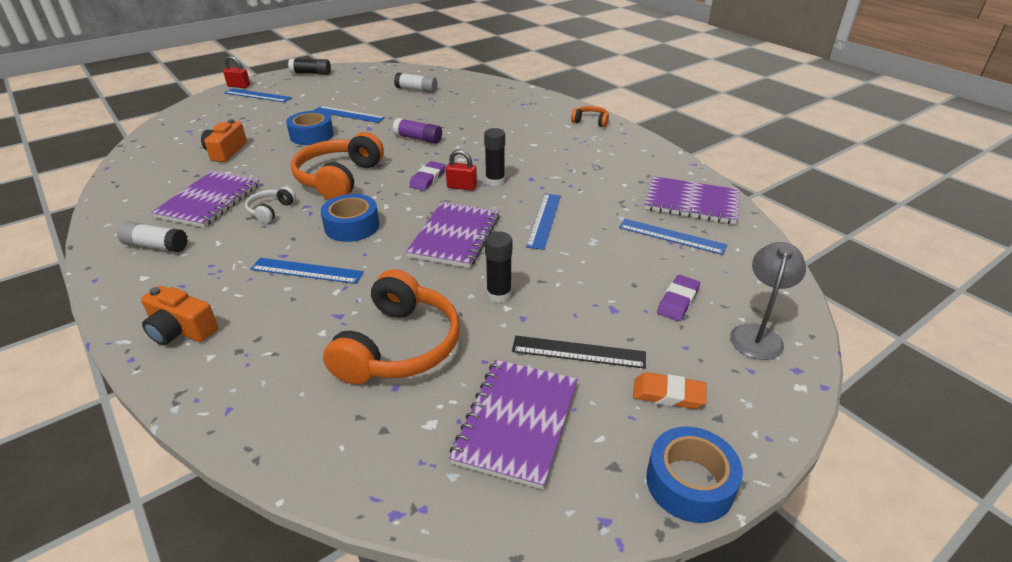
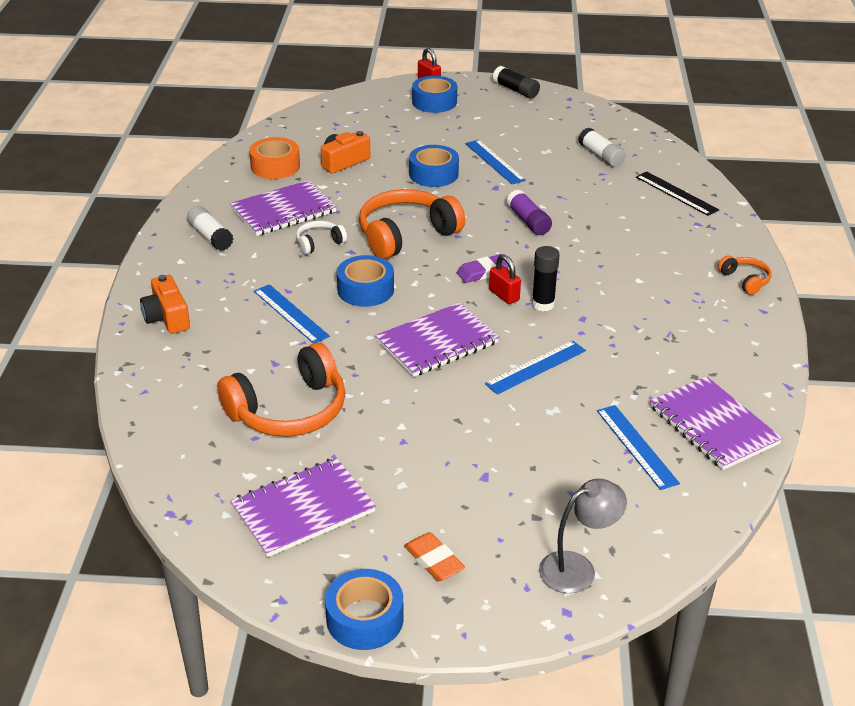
camera: 40 degrees right, 0 degrees up
blue ruler [224,88,292,103] -> blue tape [412,76,457,113]
black glue stick [485,231,512,303] -> none
black ruler [512,336,646,369] -> black ruler moved to [636,171,719,216]
purple eraser [657,275,700,321] -> none
none -> orange tape [249,137,300,179]

